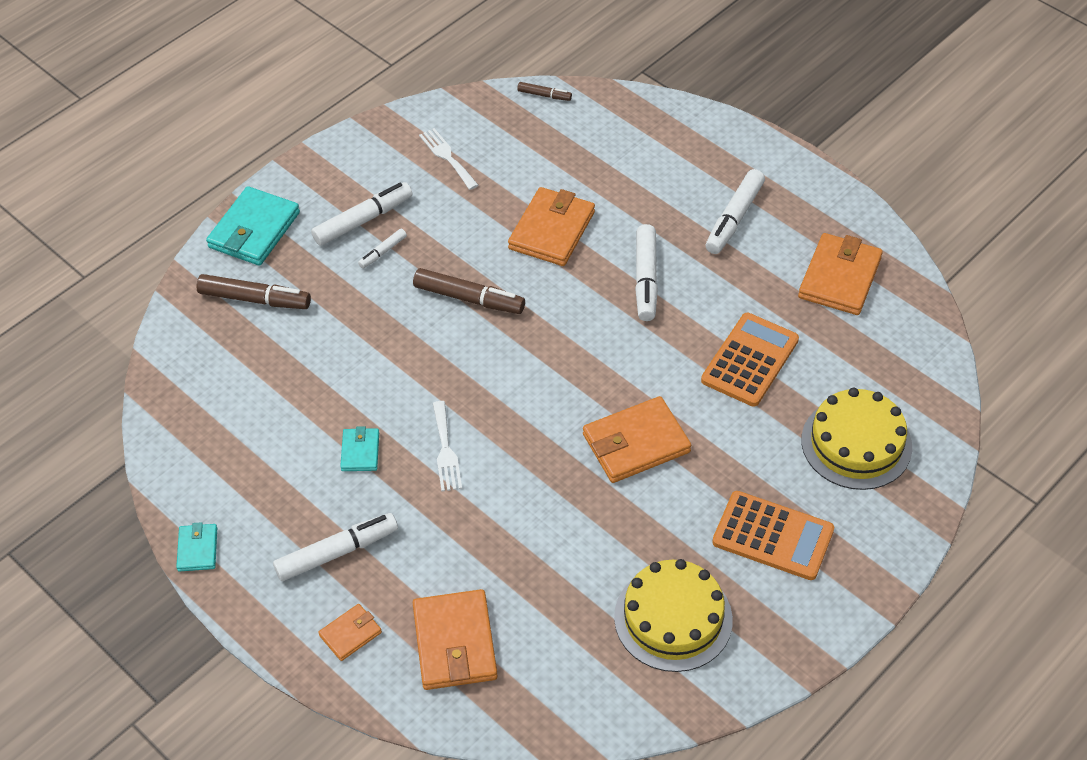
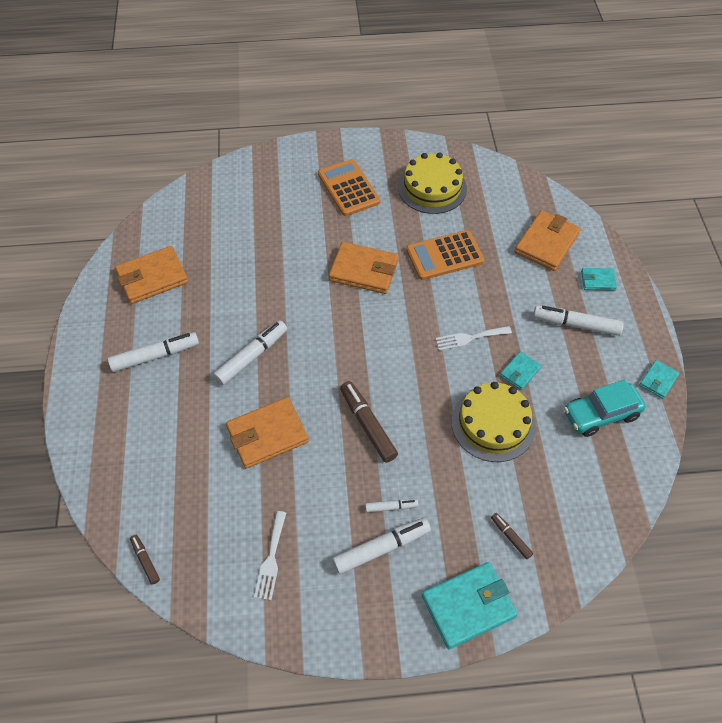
camera: 140 degrees left, 5 degrees up
brown marker [196,274,311,309] -> brown marker [491,513,533,559], size x0.53
white marker [311,182,413,246] -> white marker turned 150 degrees clockwise [332,518,431,574]
orange wallet [318,604,382,661] -> turquoise wallet [581,268,617,291]
white fork [433,401,462,491] -> white fork turned 135 degrees counterclockwise [435,326,512,351]
orange calculator [701,313,799,407] -> orange calculator moved to [406,230,485,280]
yellow cake [801,388,912,490] -> yellow cake moved to [451,382,536,462]
none -> turquoise car [564,380,646,437]

